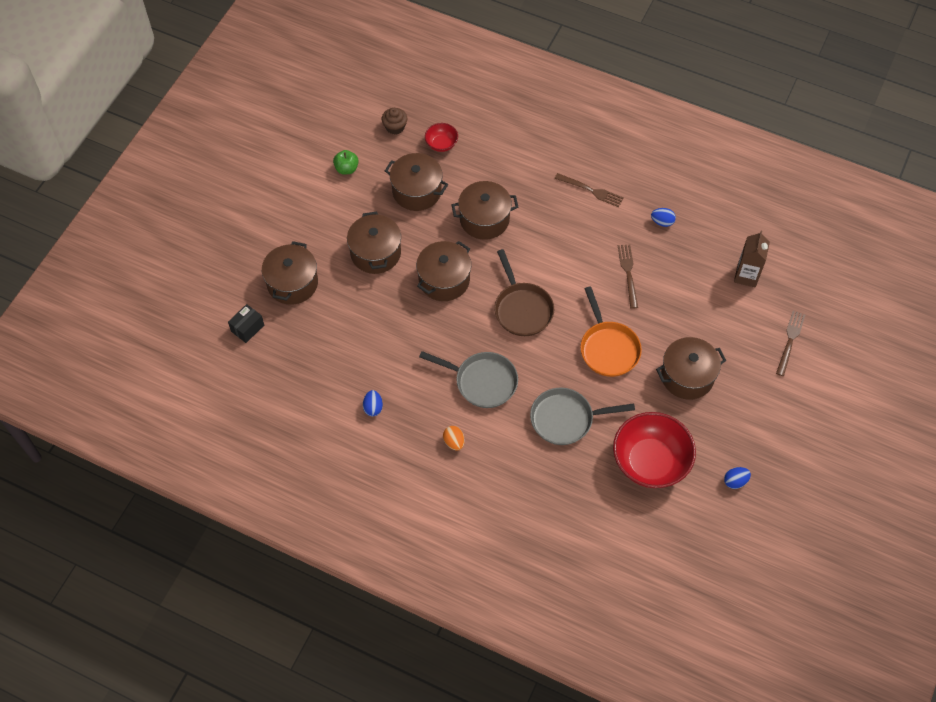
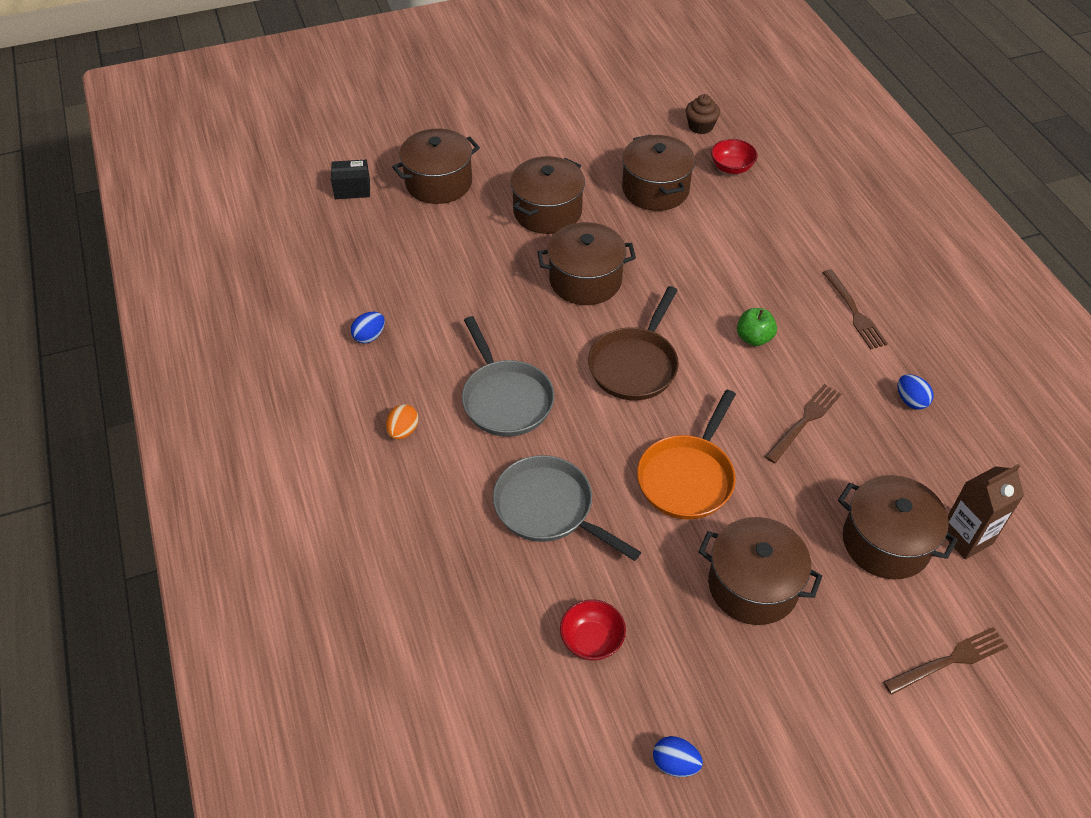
camera: 45 degrees right, 10 degrees down
green apple [333,150,359,174] -> green apple moved to [737,308,777,346]
brown pot [452,181,518,240] -> brown pot moved to [838,475,958,579]
red bowl [613,412,696,488] -> red bowl [560,599,626,661], size x0.47

